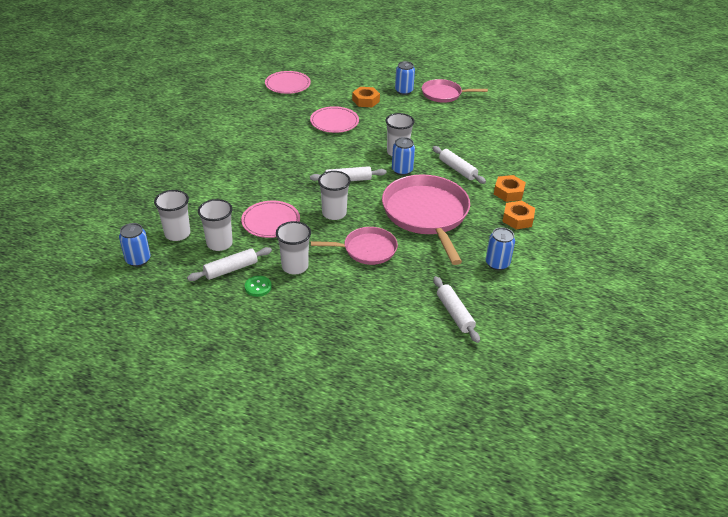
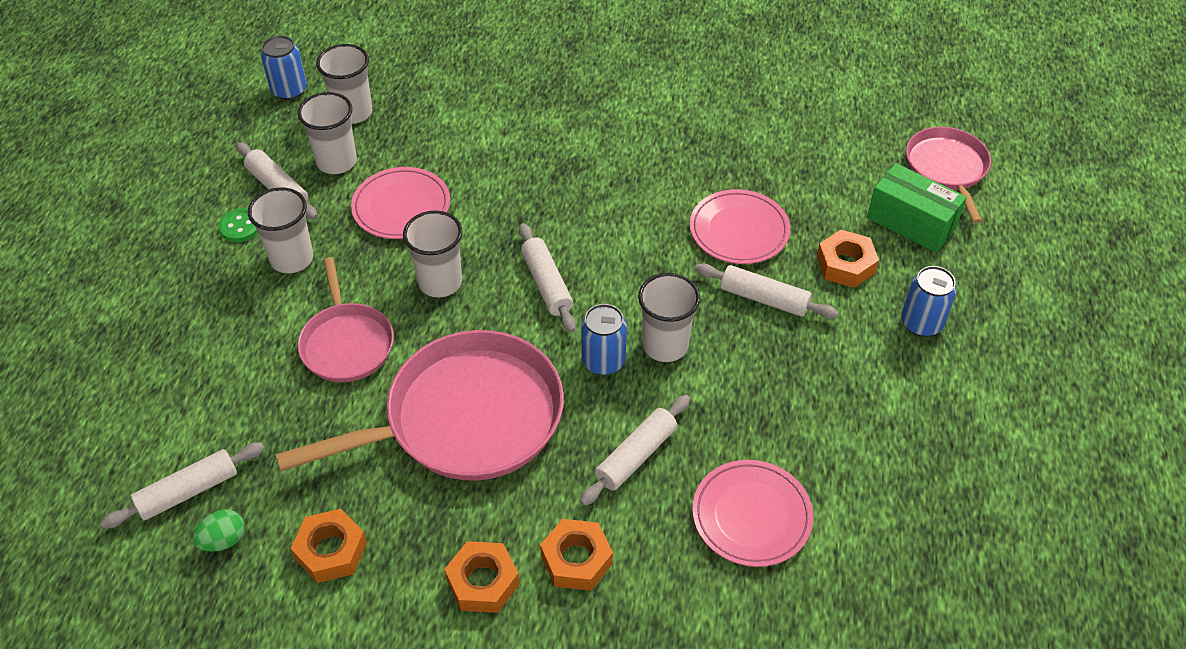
camera: 80 degrees right, 10 degrees up
pink plate [265,71,311,94] -> pink plate moved to [692,460,813,567]
pink pan [422,79,488,103] -> pink pan moved to [906,127,991,223]
blue can [486,227,515,270] -> orange nut [290,509,367,583]
none -> green egg [192,509,245,552]
none -> white rolling pin [695,263,839,319]
none -> green box [867,163,967,253]

